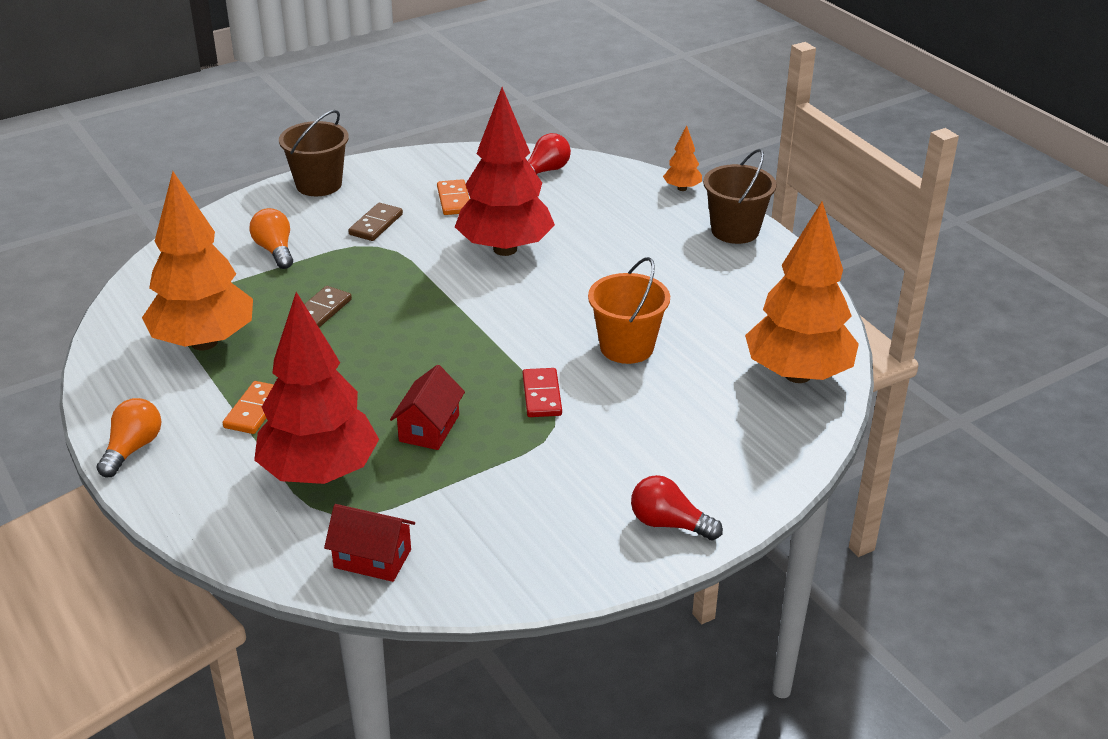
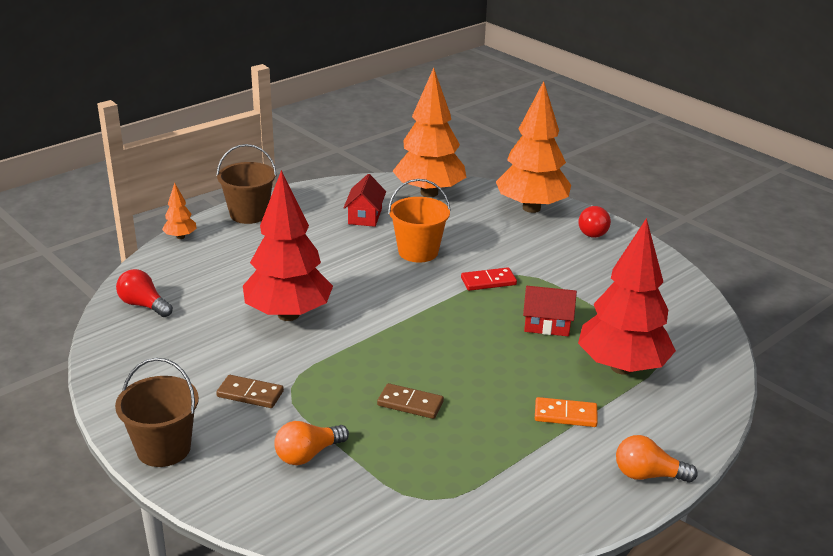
camera: 100 degrees left, 5 degrees down
orange tree [142,171,253,350] -> orange tree moved to [496,81,571,213]
red house [324,504,415,582] -> red house moved to [344,174,386,227]
orange domino [437,179,470,215] -> none

